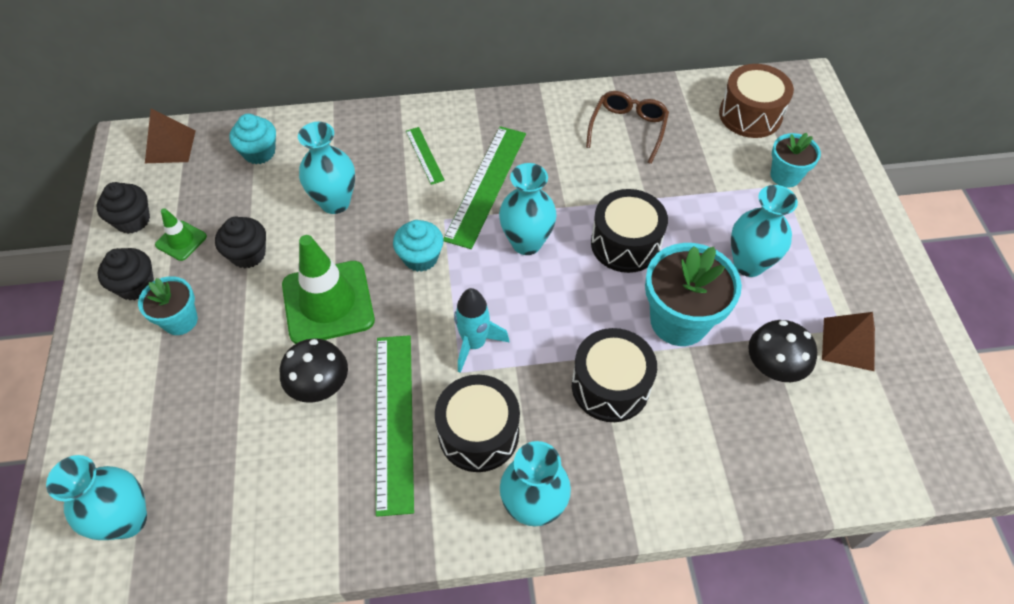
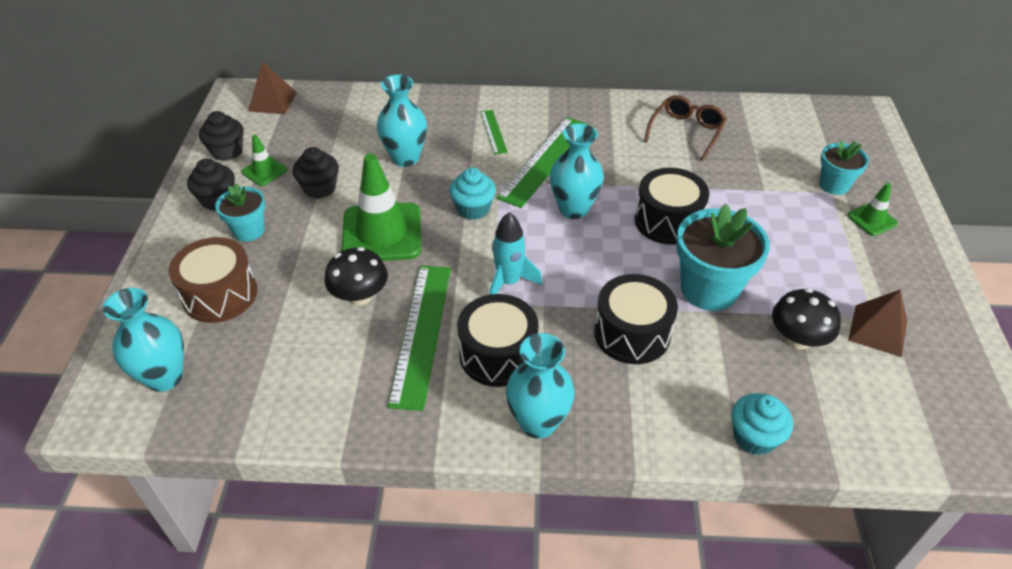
camera: 10 degrees right, 10 degrees down
turquoise cupcake [229,114,276,164] -> turquoise cupcake moved to [731,393,793,455]
brown drum [719,64,794,138] -> brown drum moved to [169,237,257,323]
turquoise vase [731,185,798,277] -> none
none -> green traffic cone [847,183,898,236]

